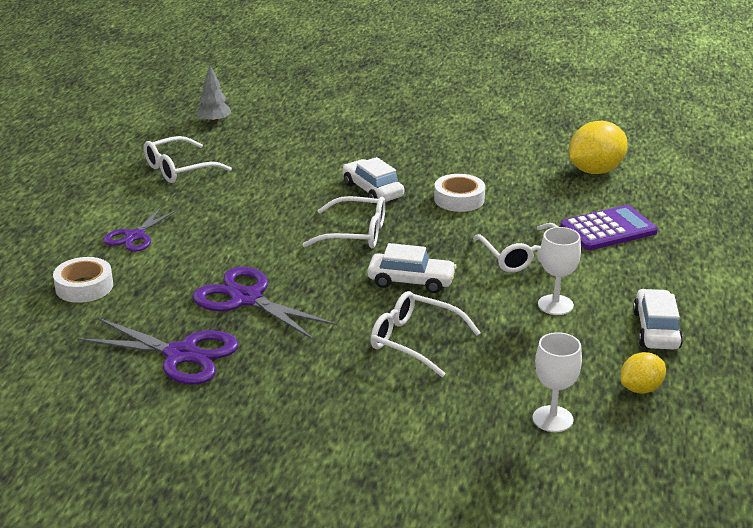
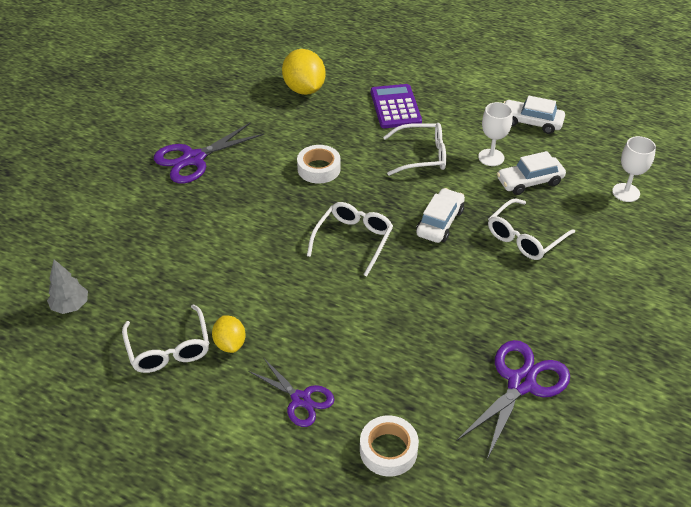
camera: 75 degrees left, 15 degrees up
purple scissors [193,267,337,340] -> purple scissors moved to [154,122,264,183]
white car [343,157,404,204] -> white car moved to [497,151,566,195]
yellow lemon [621,352,666,393] -> yellow lemon moved to [212,316,246,353]

